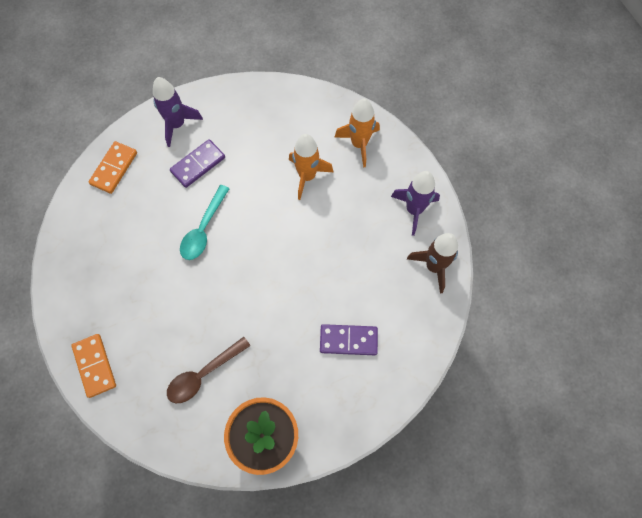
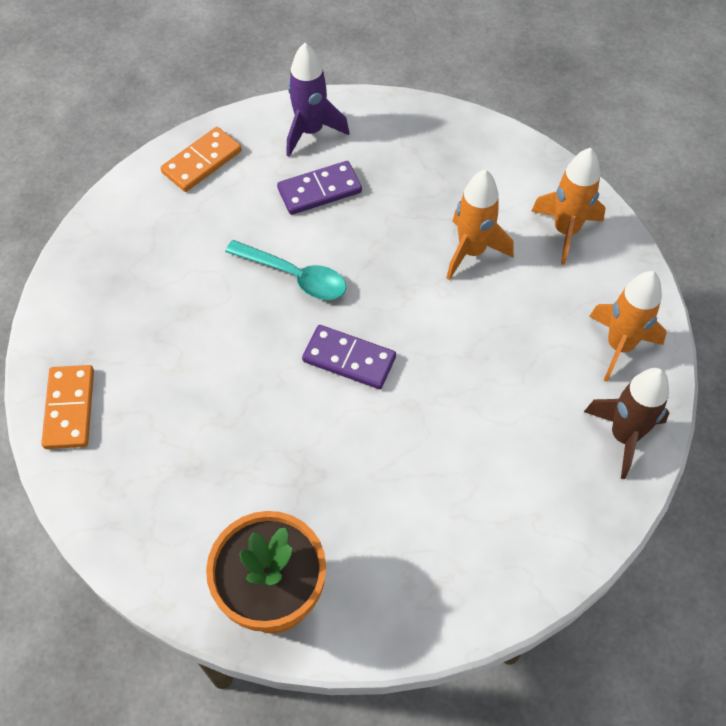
camera: 20 degrees right, 10 degrees down
brown spoon [167,337,251,403] -> none
turquoise spoon [180,185,230,260] -> turquoise spoon turned 105 degrees counterclockwise [225,240,347,300]
purple domino [320,324,378,355] -> purple domino moved to [302,325,396,389]
purple rocket [391,171,440,236] -> orange rocket [589,271,666,382]

